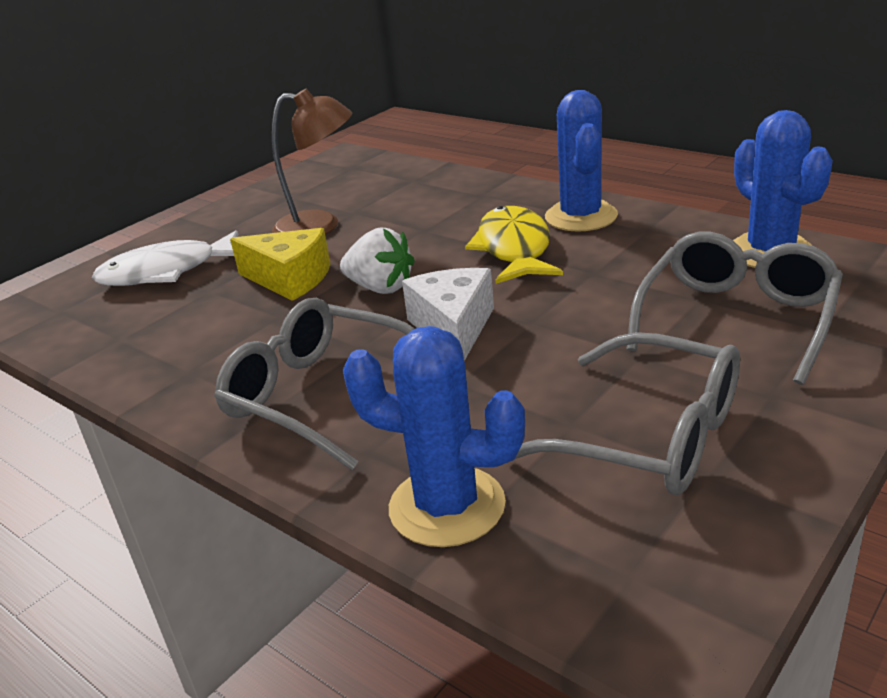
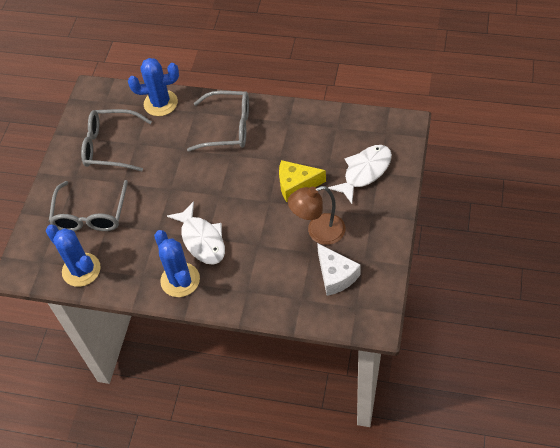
camera: 155 degrees right, 25 degrees up
white strawberry [340,227,415,294] -> none
white cheese [402,268,494,361] -> white cheese moved to [317,243,361,296]
yellow fish [465,206,563,284] -> white fish [167,201,225,265]

